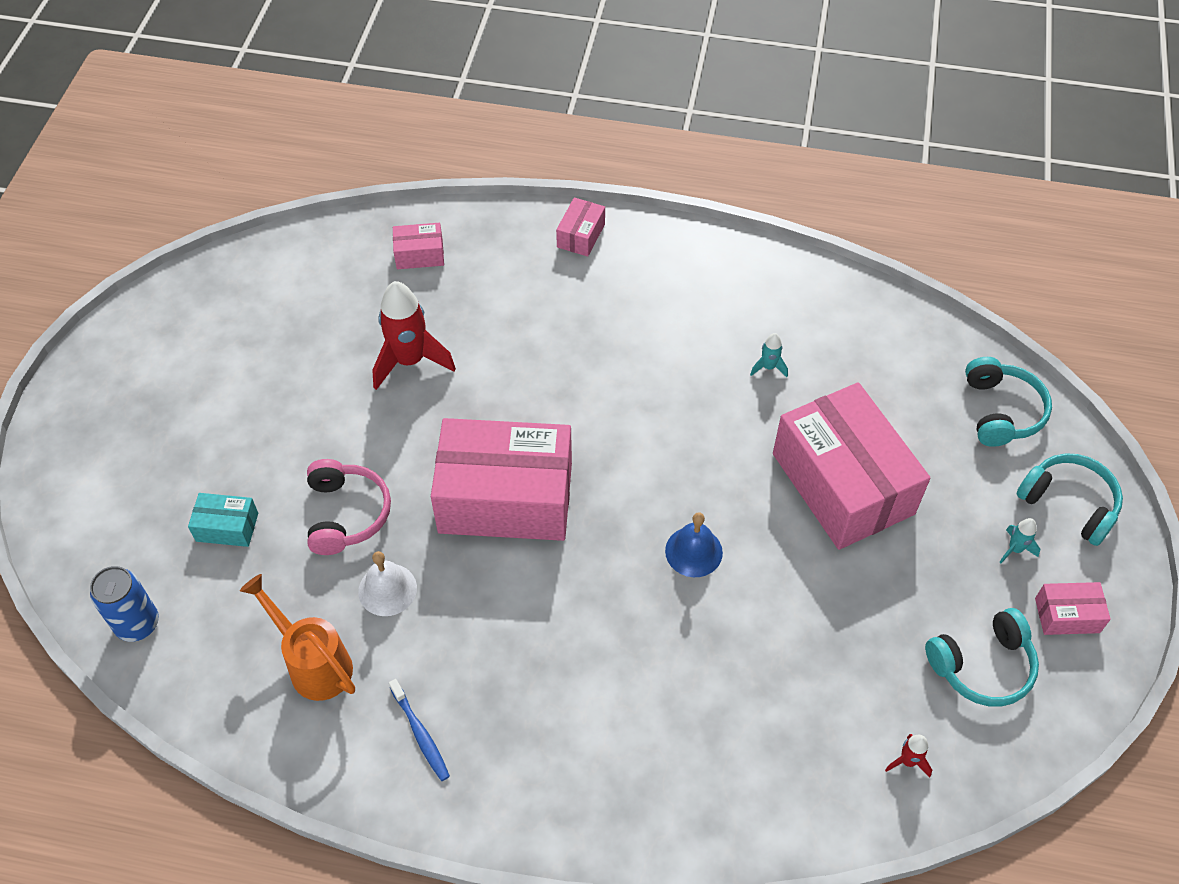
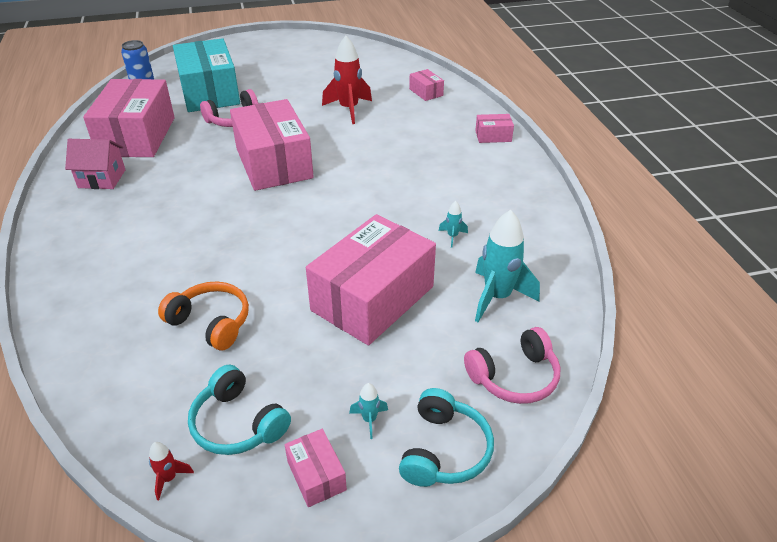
camera: 65 degrees right, 15 degrees down
turquoise box [188,493,258,547] -> turquoise box [173,38,240,112], size x2.35
orange watering can [240,574,355,701] -> pink box [83,79,175,157]
white bell [358,551,417,616] -> none
blue toothbrush [389,679,450,781] -> pink house [65,139,125,189]
blue bell [665,512,723,577] -> none
red rocket [885,734,932,777] -> red rocket moved to [149,442,194,500]
turquoise headphones [965,357,1052,447] -> pink headphones [464,327,561,404]
none -> orange headphones [158,281,249,350]
none -> turquoise rocket [475,210,540,322]

